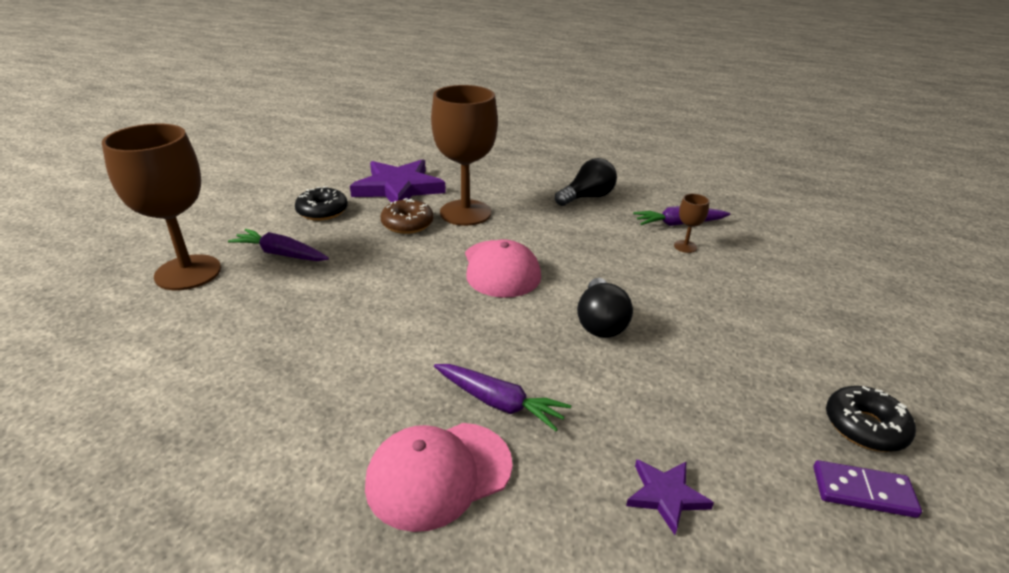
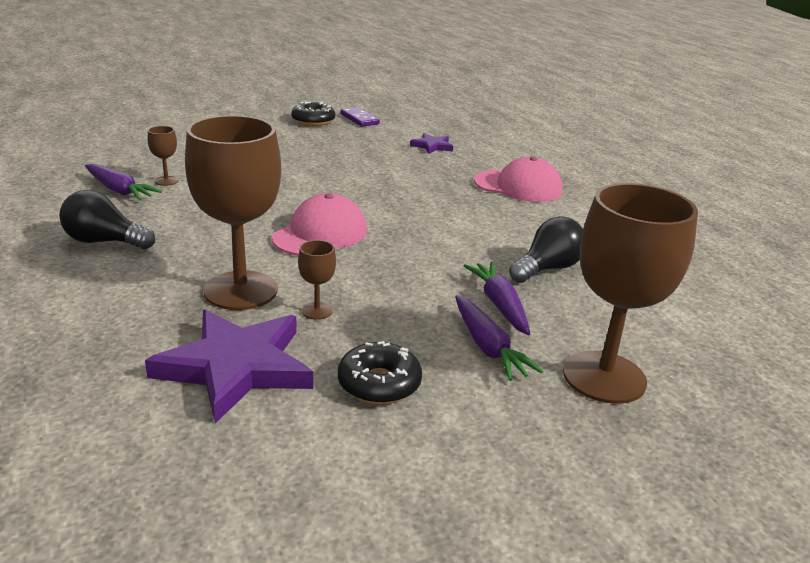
camera: 135 degrees left, 5 degrees down
brown donut [380,198,434,234] -> brown goblet [298,240,336,320]
purple carrot [434,364,571,431] -> purple carrot moved to [464,262,530,335]
black light bulb [577,278,633,338] -> black light bulb moved to [509,216,583,283]

